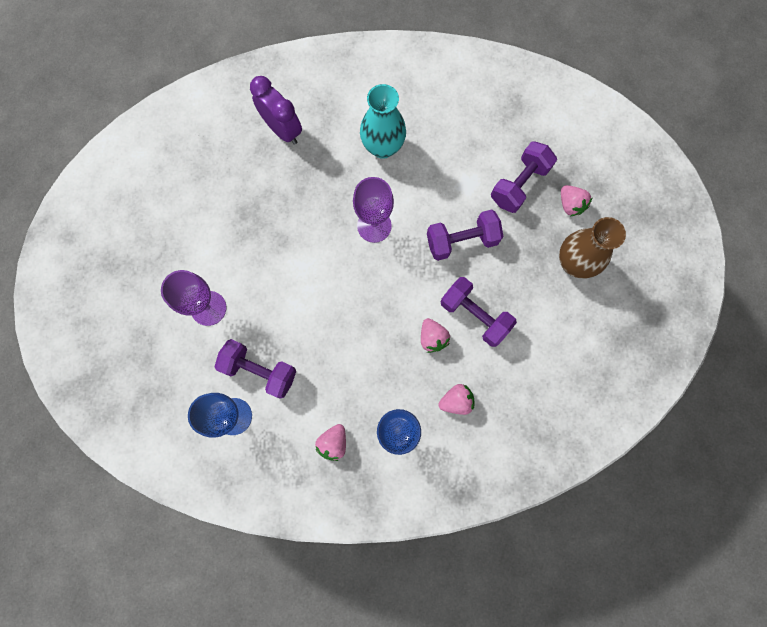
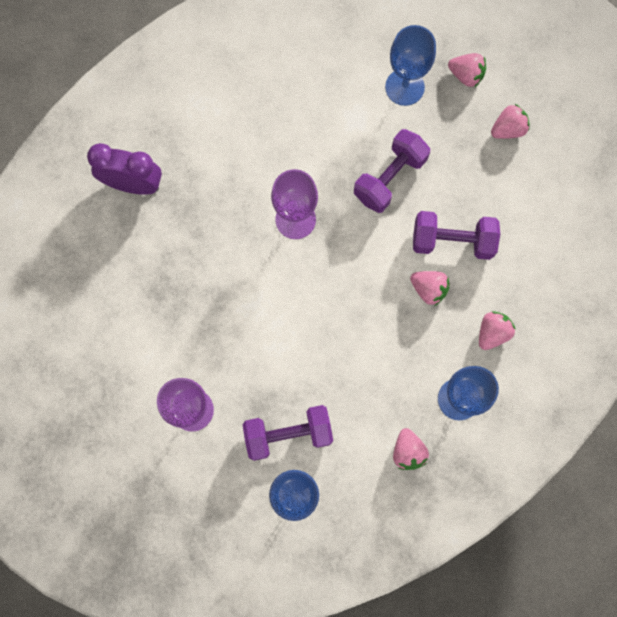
camera: 35 degrees left, 0 degrees up
turquoise vase [360,84,406,159] -> none
purple dumbbell [491,141,557,213] -> blue goblet [385,25,436,106]
brown vase [559,217,626,279] -> pink strawberry [491,104,530,139]

